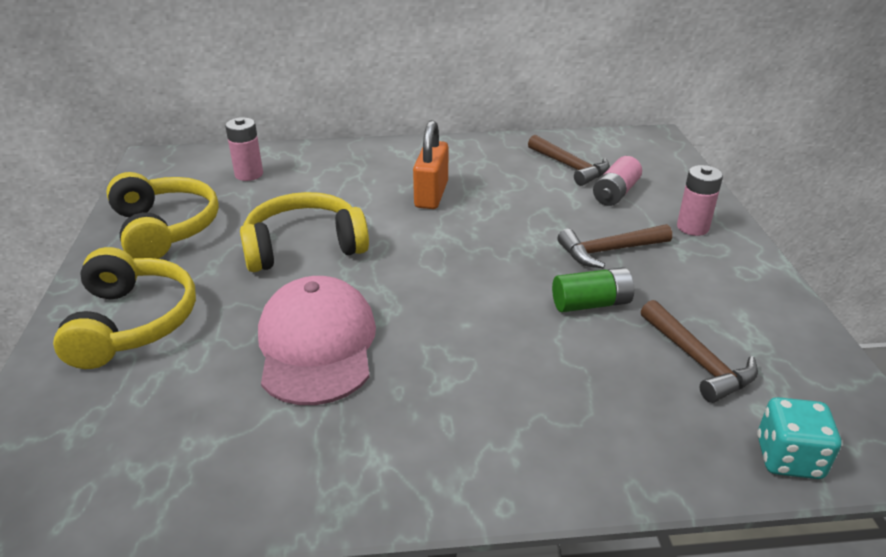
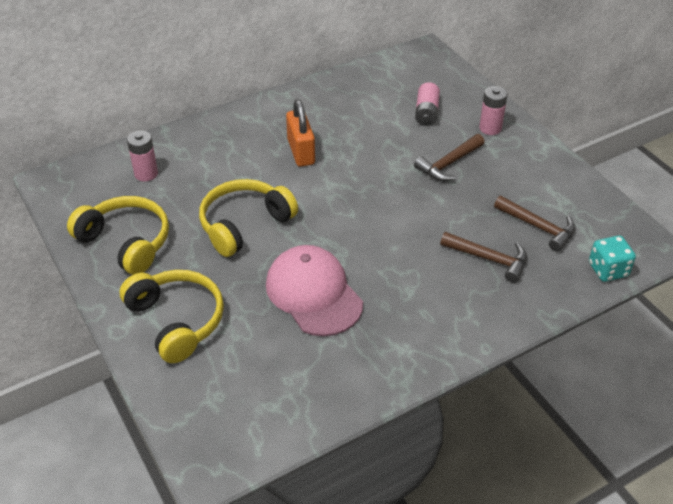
camera: 25 degrees left, 10 degrees up
brown hammer [528,135,610,186] -> brown hammer moved to [440,232,527,283]
green battery [552,267,634,312] -> none

